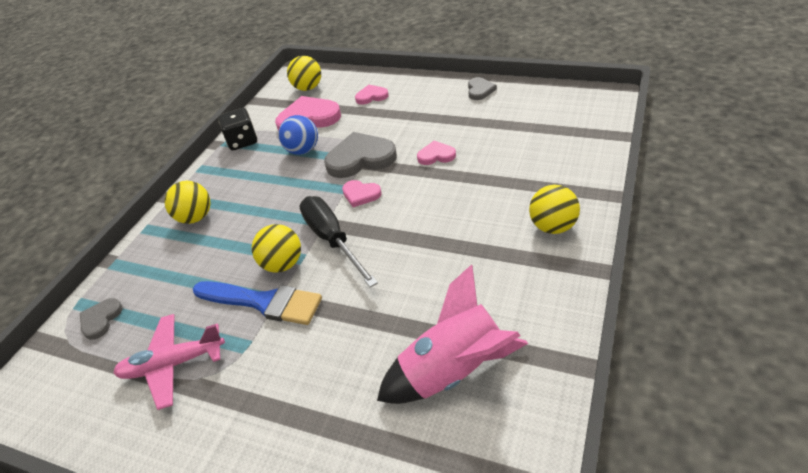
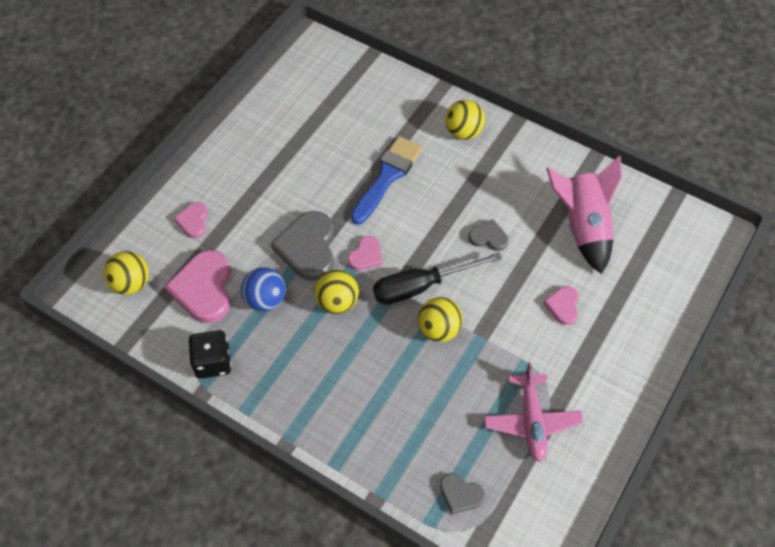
camera: 85 degrees left, 15 degrees up
yellow ball [164,181,210,224] -> yellow ball moved to [315,270,359,314]
blue brush [193,281,322,325] -> blue brush moved to [351,136,423,225]
pink heart [417,141,456,165] -> pink heart moved to [543,286,579,325]
grey heart [468,77,497,100] -> grey heart moved to [468,219,508,251]

